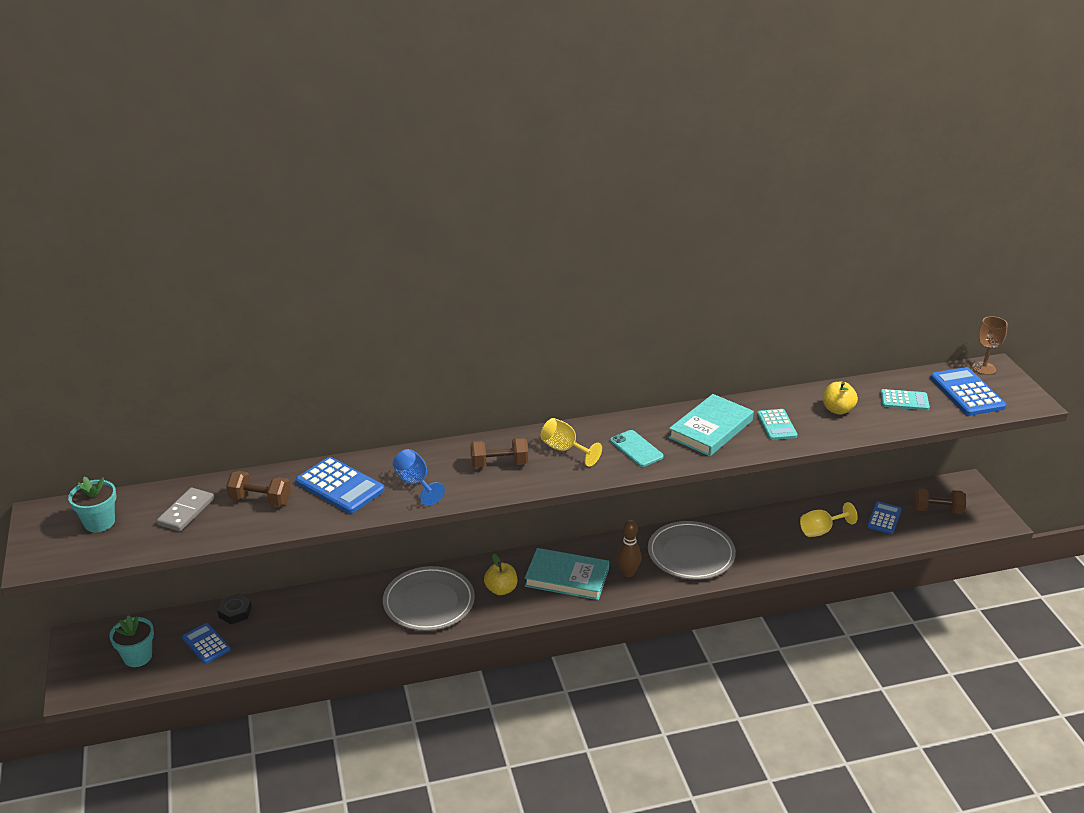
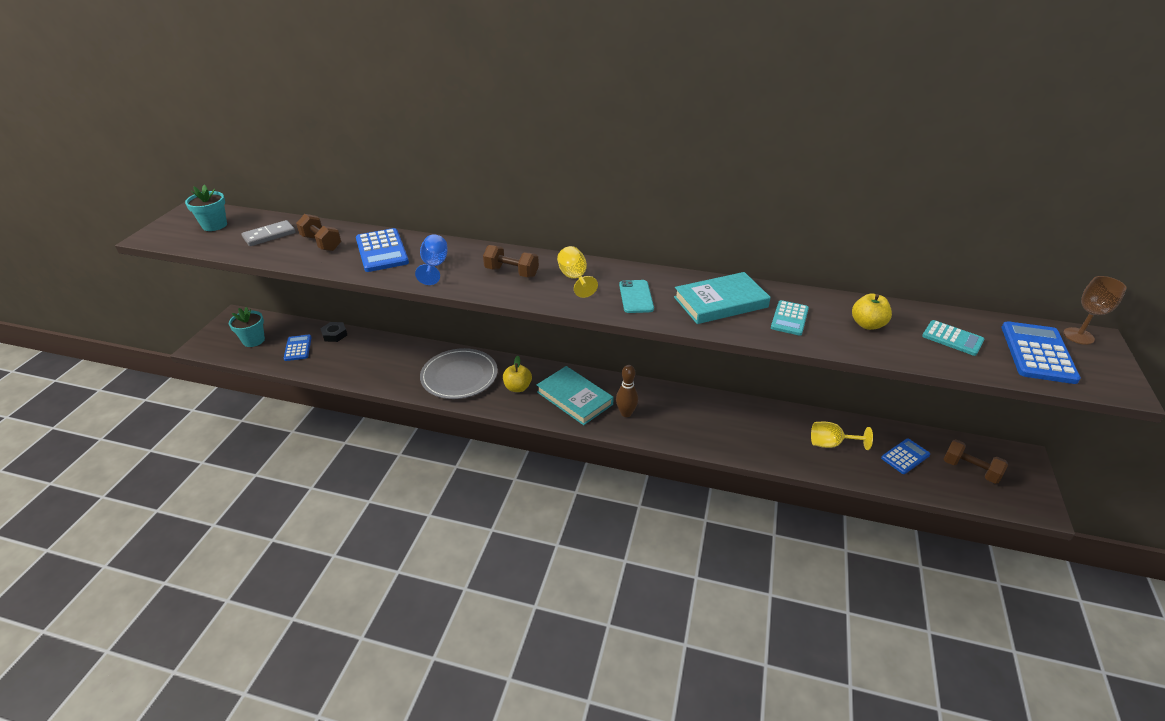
camera: 30 degrees right, 5 degrees up
grey plate [648,521,736,580] -> none

